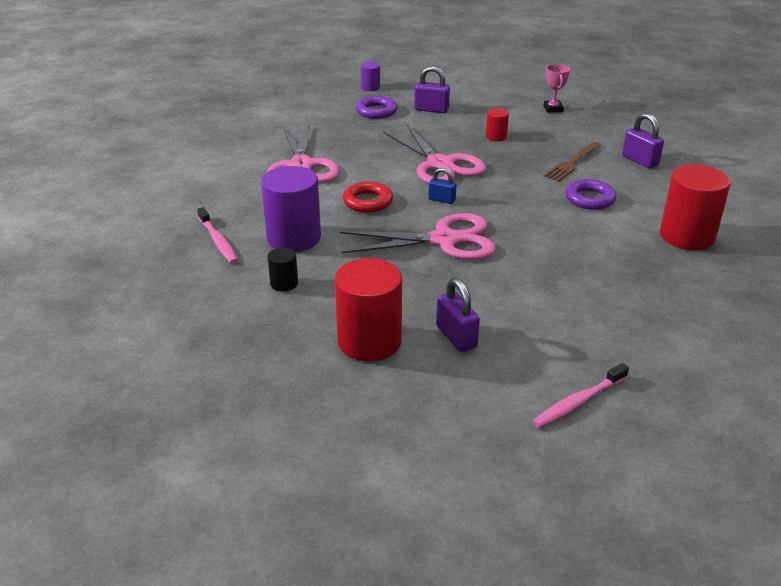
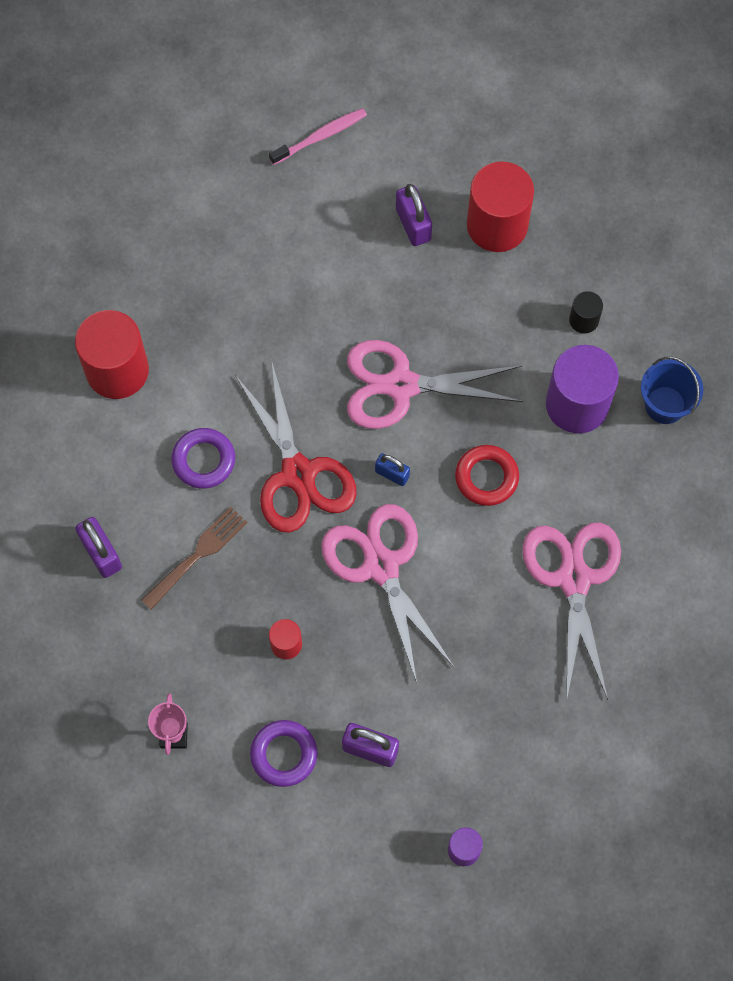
camera: 175 degrees left, 35 degrees up
pink toothbrush [197,207,238,264] -> blue bucket [641,356,703,424]
purple ring [356,96,397,119] -> purple ring moved to [250,720,317,787]
none -> red scissors [235,363,357,533]

